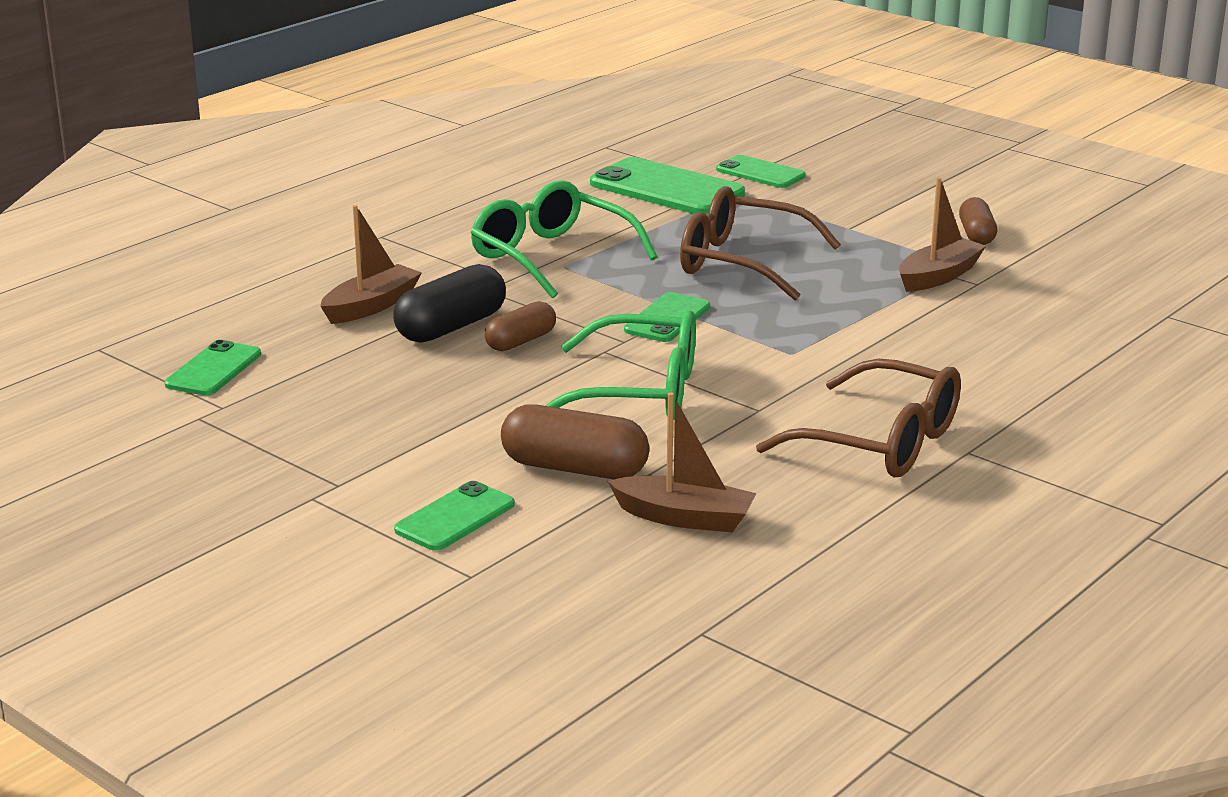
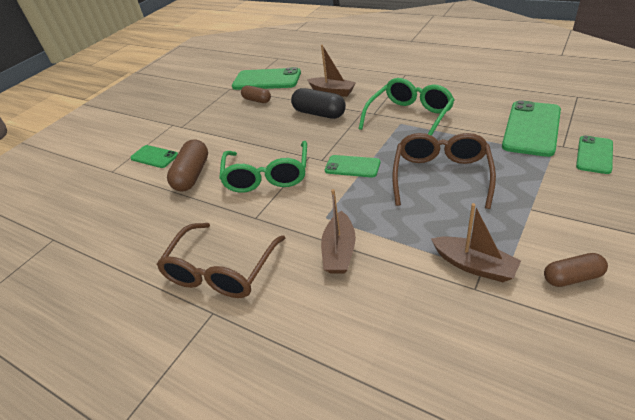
camera: 85 degrees right, 15 degrees up
green phone [165,340,261,395] -> green phone [232,67,301,90], size x1.71
brown capsule [485,301,556,351] -> brown capsule moved to [241,86,271,103]
brown boat [608,392,756,533] -> brown boat moved to [321,189,356,273]

